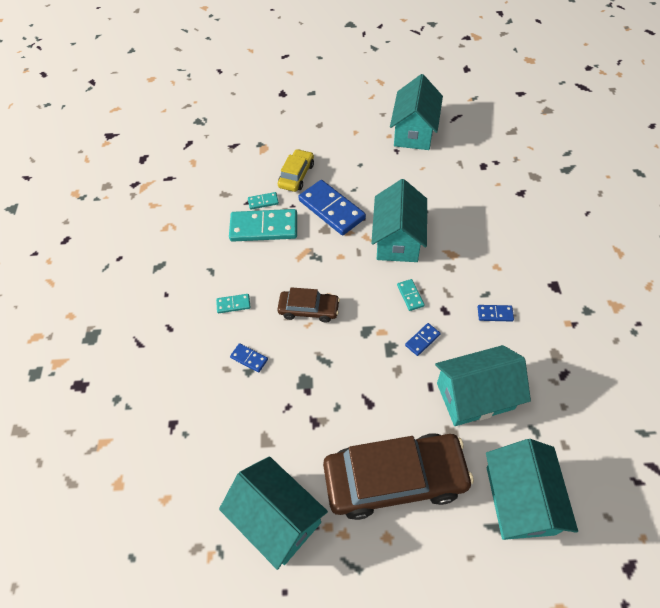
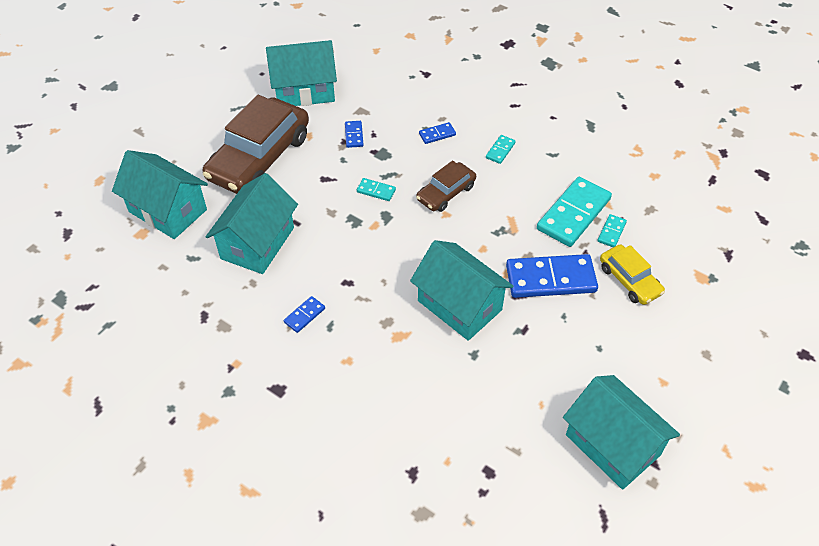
camera: 125 degrees right, 5 degrees down
turquoise domino [397,279,425,311] -> turquoise domino moved to [357,178,396,201]
blue domino [405,323,441,356] -> blue domino moved to [345,121,363,148]

